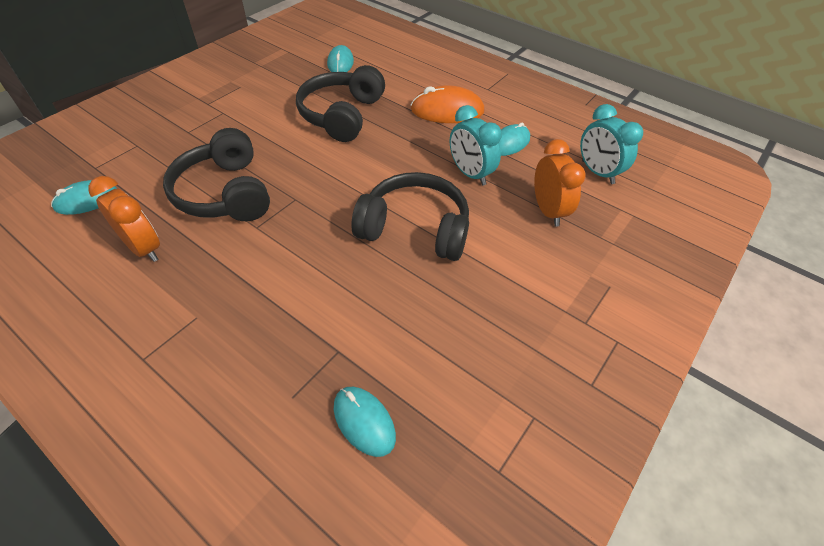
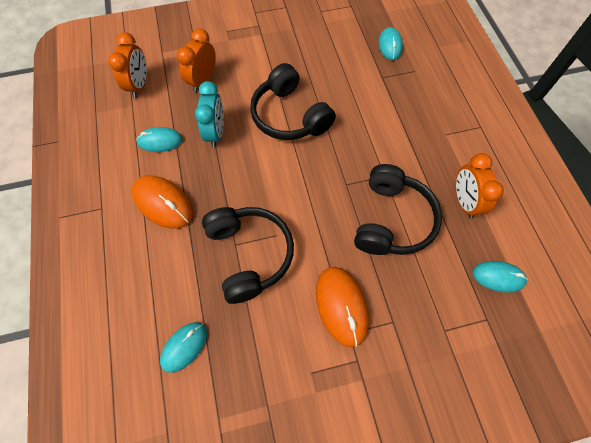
camera: 140 degrees left, 15 degrees up
black headphones [296,65,385,142] -> black headphones turned 75 degrees counterclockwise [202,207,294,304]
turquoise clock [580,104,643,184] -> orange clock [108,32,147,98]
none -> orange mouse [316,267,369,347]

